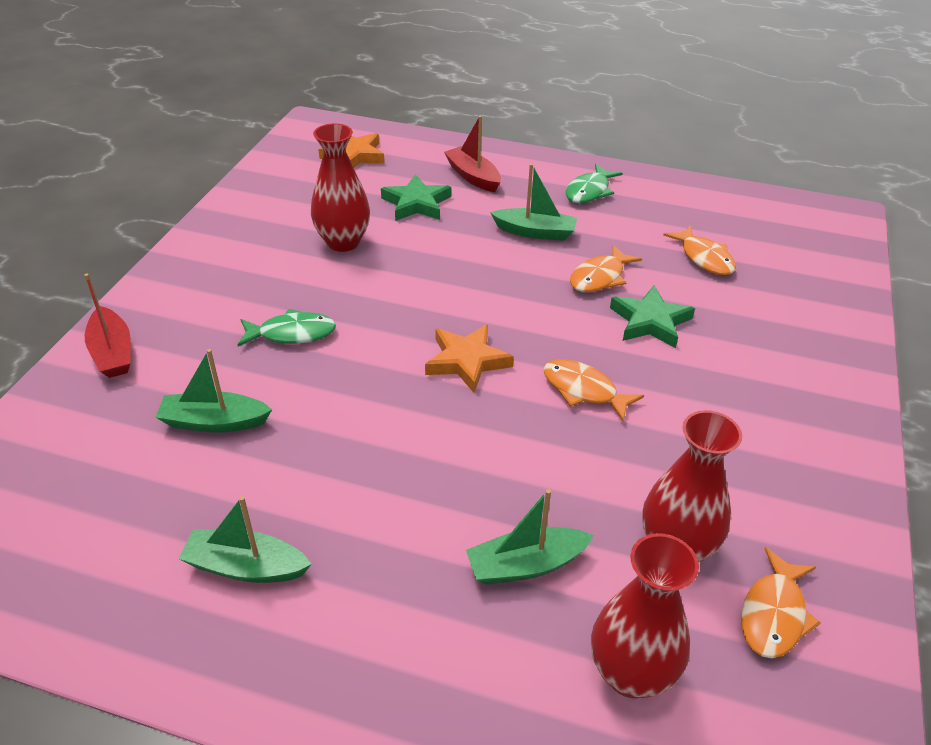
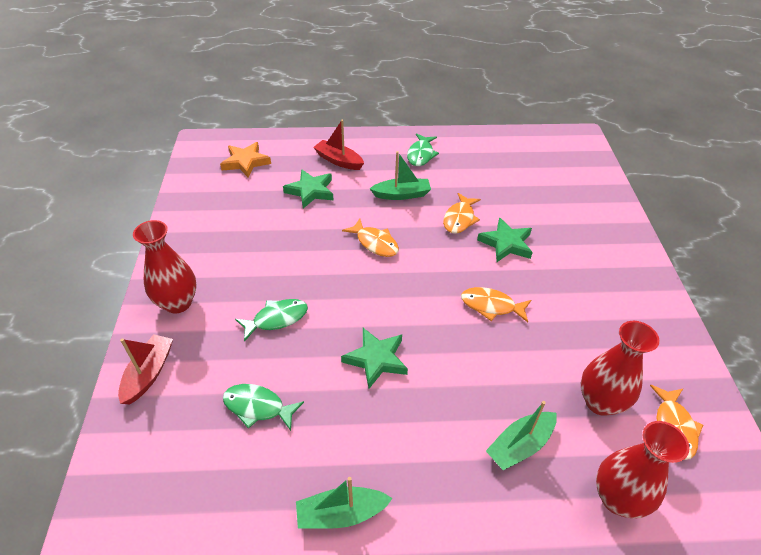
camera: 20 degrees left, 5 degrees up
red boat [84,273,131,378] -> red boat turned 120 degrees counterclockwise [118,335,173,404]
green boat [156,349,272,433] -> green fish [223,384,304,431]
red vase [311,123,370,252] -> red vase moved to [133,220,197,314]
orange star [425,324,514,393] -> none
orange fish [663,226,736,275] -> orange fish moved to [342,218,399,257]
none -> green star [341,328,408,389]

